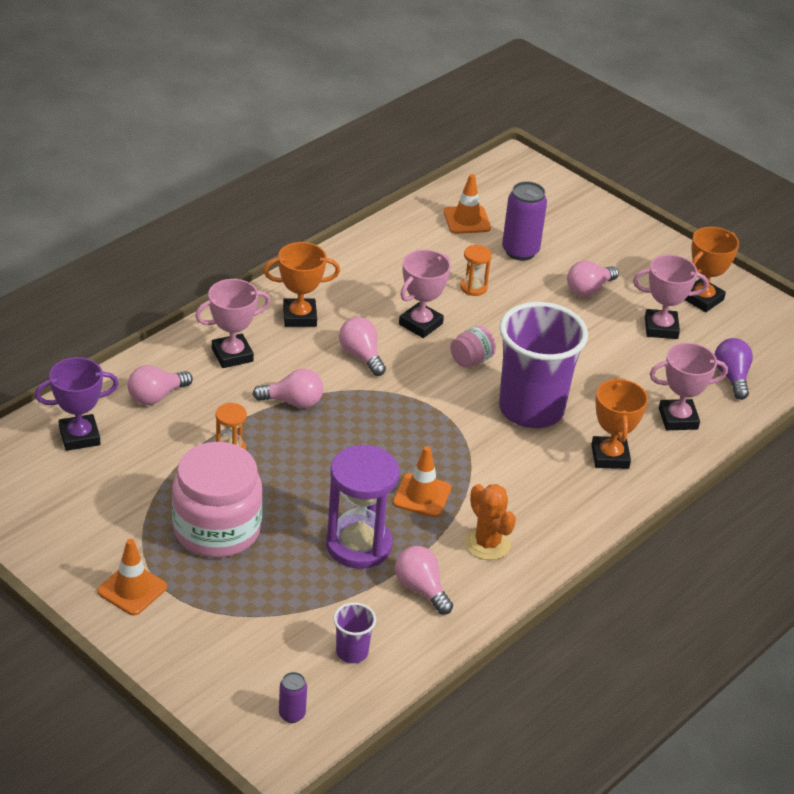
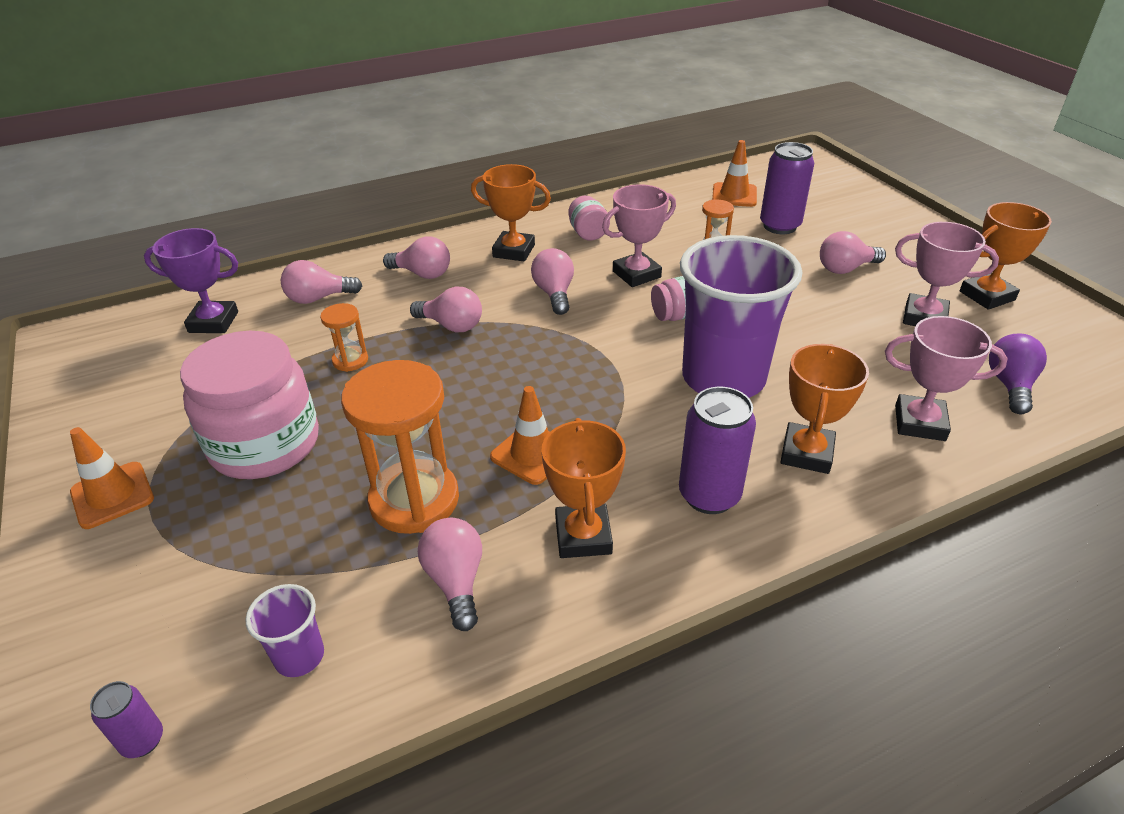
camera: 25 degrees right, 0 degrees up
pink trophy [195,279,271,368] -> pink light bulb [383,236,450,279]
purple hourglass [326,445,399,569] -> orange hourglass [341,360,459,534]
orange cactus [464,484,516,560] -> orange trophy [541,418,626,558]
none -> pink jar [568,196,610,241]
none -> purple can [679,387,756,514]

